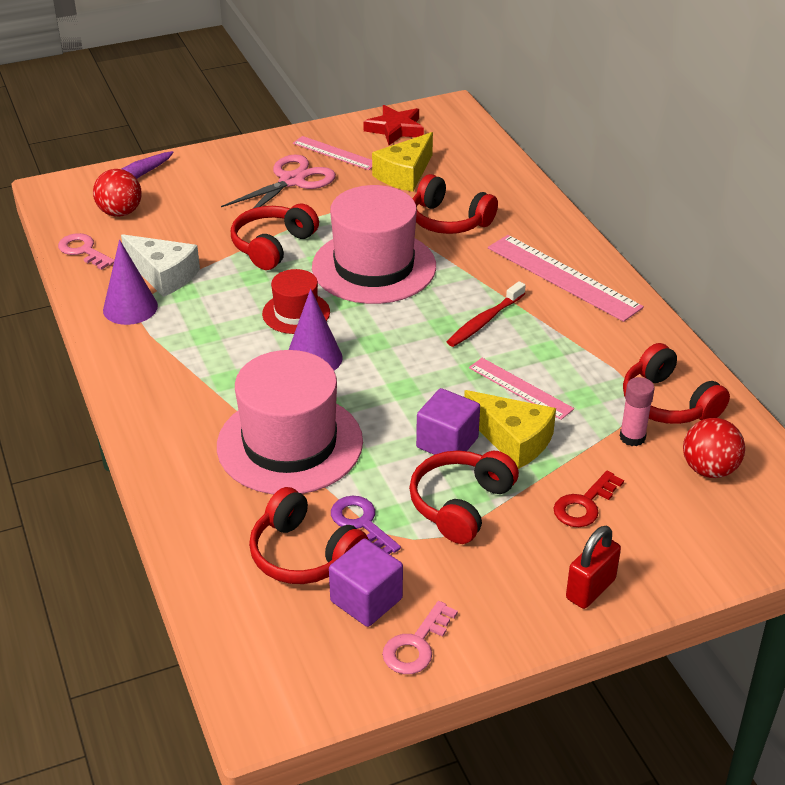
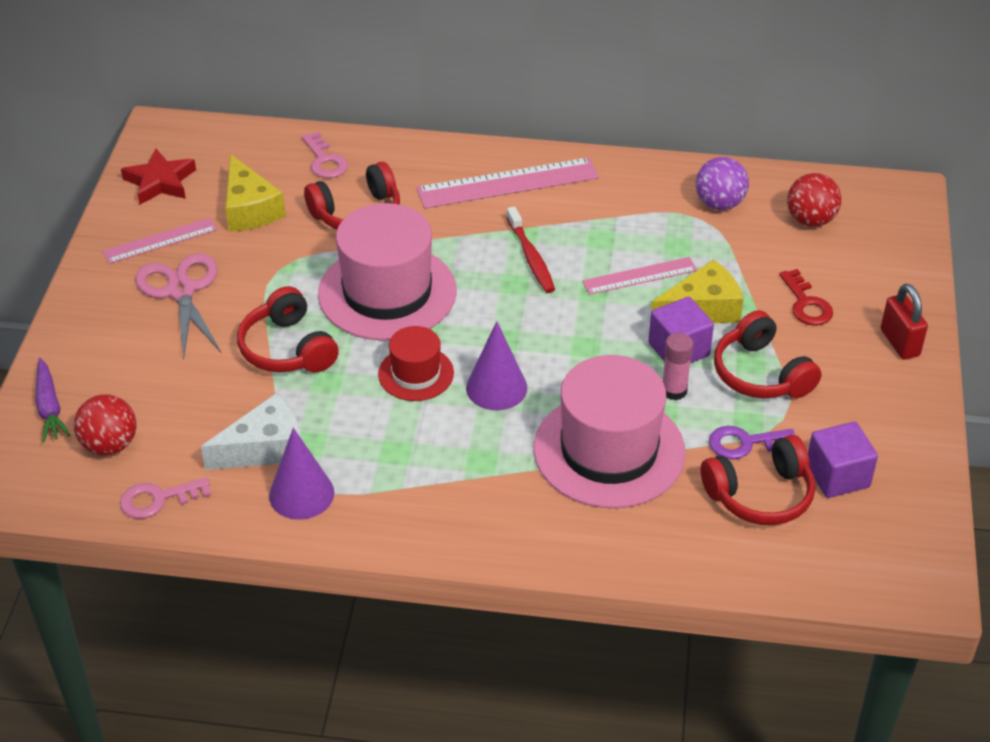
camera: 60 degrees left, 5 degrees up
pink key [382,601,458,674] -> pink key moved to [302,132,348,178]
pink glue stick [620,377,655,446] -> pink glue stick moved to [663,333,693,400]
red headphones [623,343,730,424] -> purple ball [696,157,749,210]

